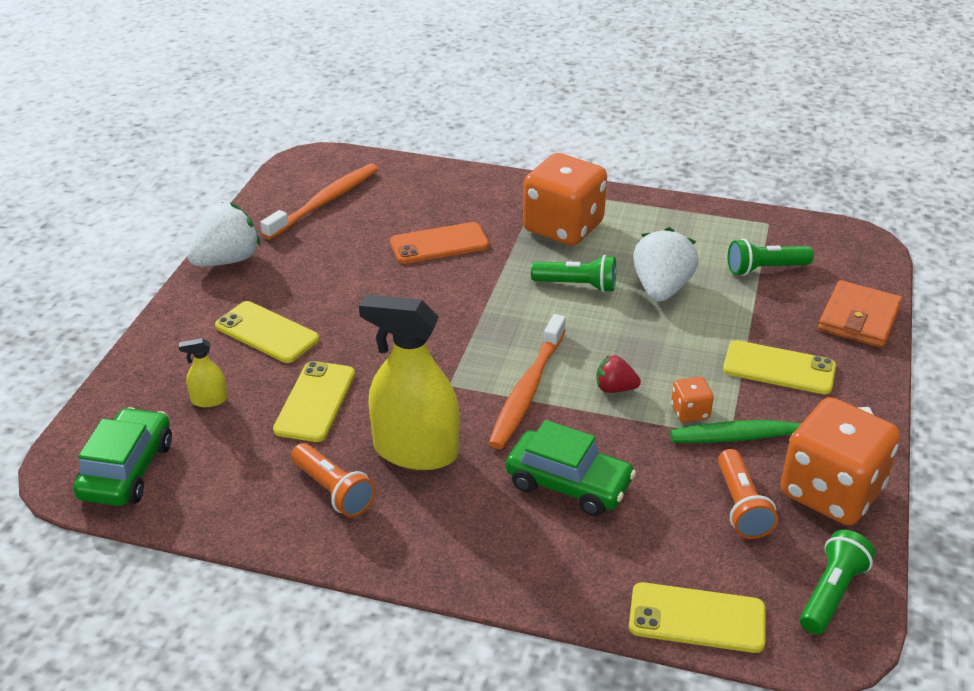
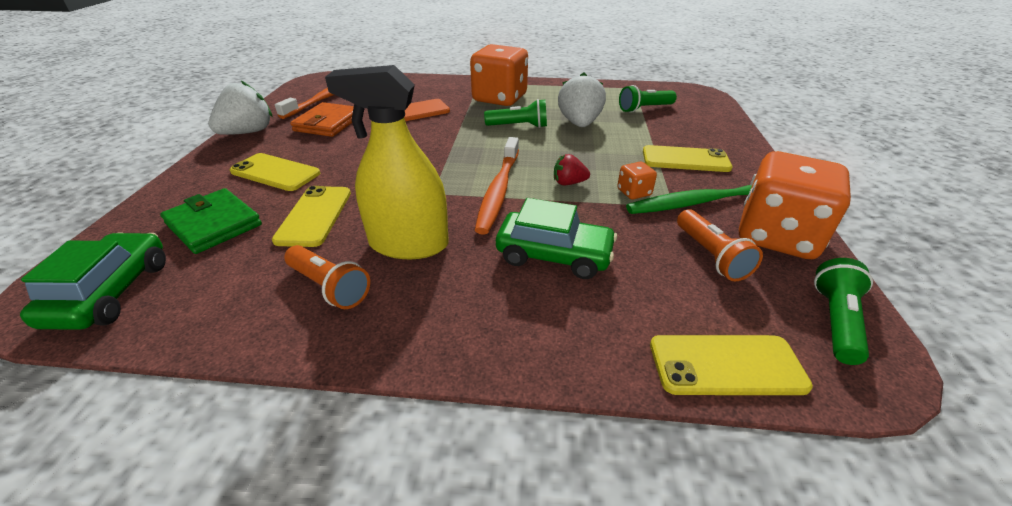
camera: 10 degrees left, 0 degrees up
yellow spray bottle [179,338,227,407] -> green wallet [160,188,262,254]
orange wallet [818,280,903,348] -> orange wallet moved to [290,102,354,137]

